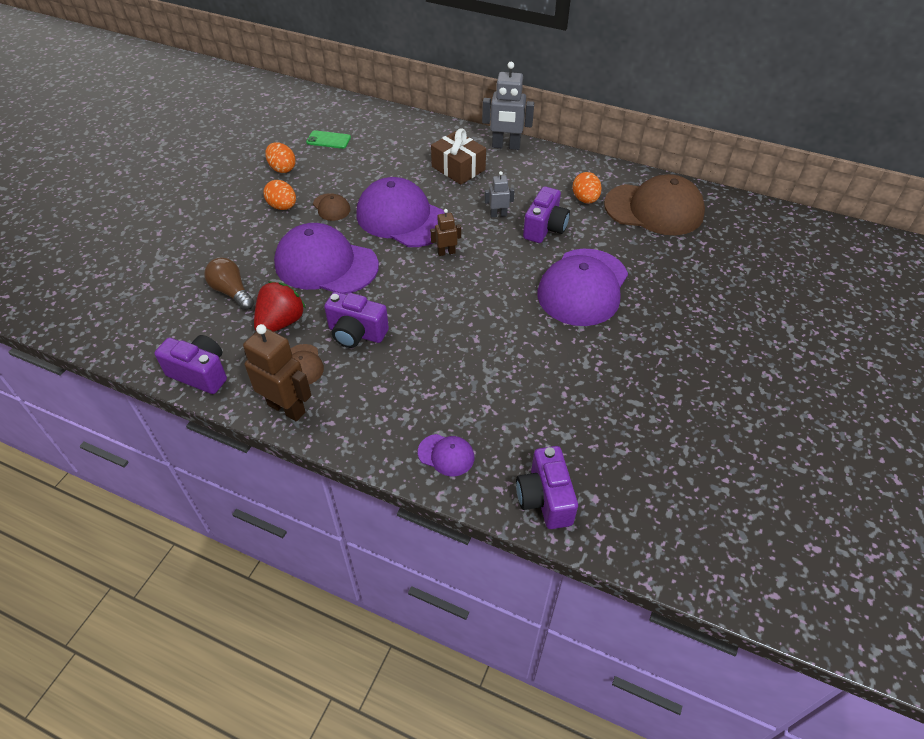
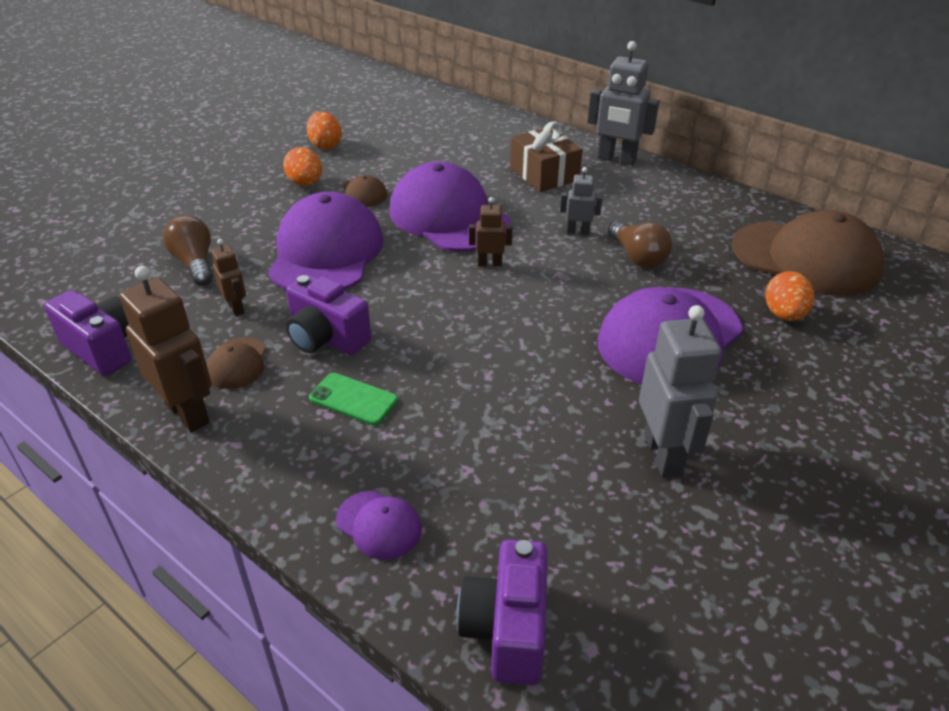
camera: 15 degrees right, 10 degrees down
red strawberry [254,282,306,332] -> brown robot [211,239,246,316]
purple cap [274,223,379,294] -> purple cap turned 60 degrees clockwise [268,192,384,290]
green phone [306,130,351,149] -> green phone moved to [309,373,398,425]
purple camera [523,186,570,243] -> brown light bulb [608,221,672,268]
orange egg [573,172,602,203] -> orange egg moved to [765,271,814,321]
none -> grey robot [639,305,722,477]

